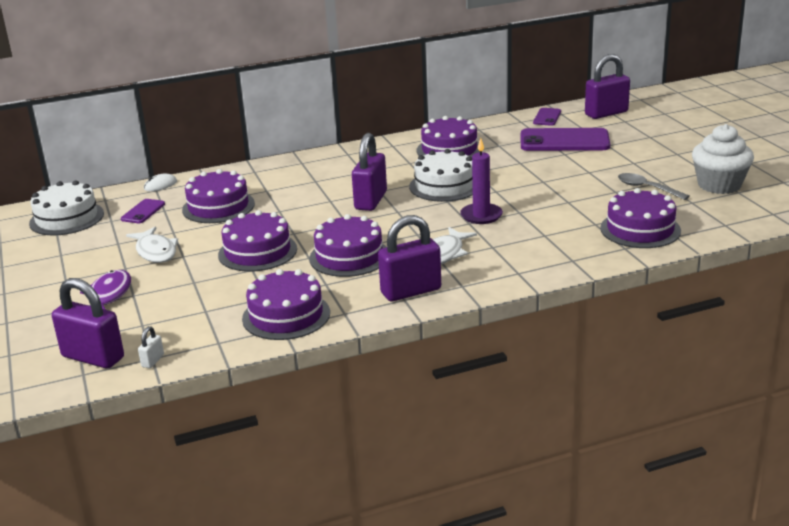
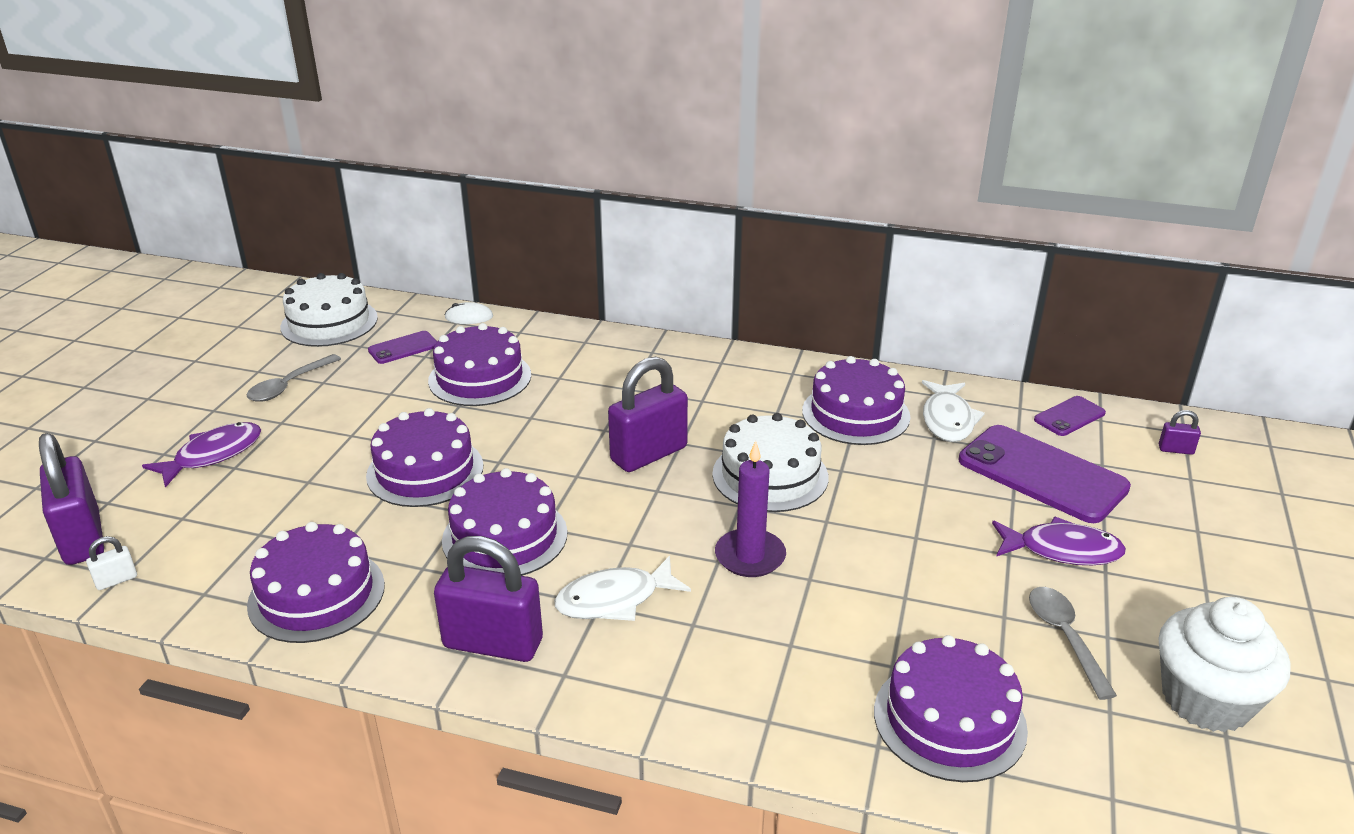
camera: 35 degrees right, 5 degrees up
white fish [126,226,178,263] -> white fish moved to [922,380,985,442]
purple padlock [585,54,630,119] -> purple padlock [1159,410,1201,455], size x0.43
none -> grey spoon [247,354,341,402]
none -> purple fish [992,516,1126,565]

